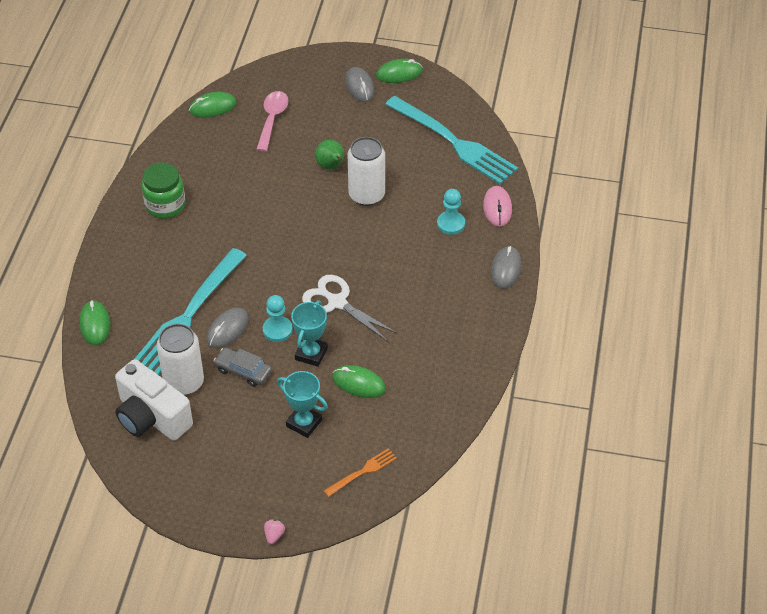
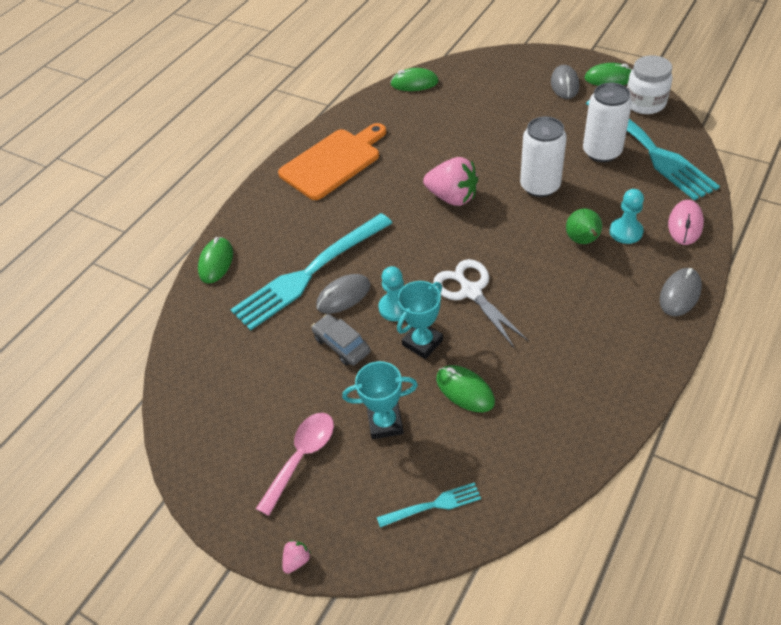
camera: 25 degrees right, 0 degrees up
white camera [115,359,193,441] -> none
green jar [142,162,185,219] -> orange cutting board [278,123,386,200]
white can [157,324,204,395] -> white can moved to [583,83,632,162]
pink spoon [256,91,289,152] -> pink spoon moved to [256,413,334,516]
turquoise trophy [277,371,328,438] -> turquoise trophy turned 60 degrees counterclockwise [342,361,418,439]
green pear [315,140,344,169] -> green pear moved to [566,208,602,244]
orange fork [324,448,397,497] -> turquoise fork [377,482,481,528]
none -> pink strawberry [423,157,478,206]
none -> white jar [627,55,672,114]

